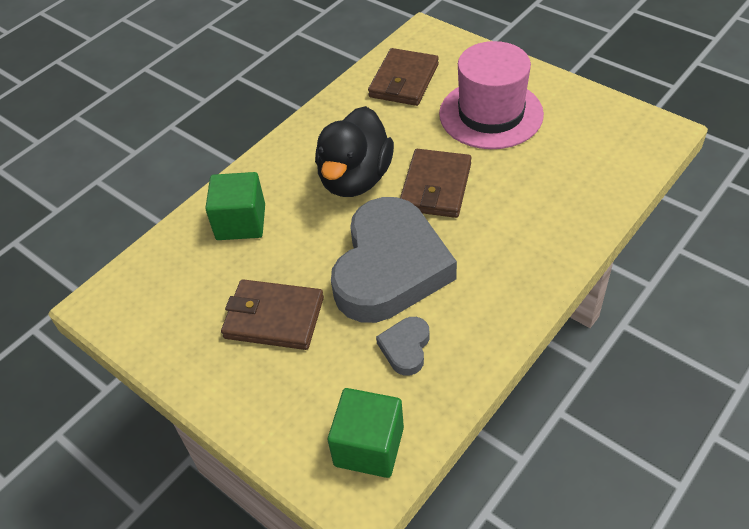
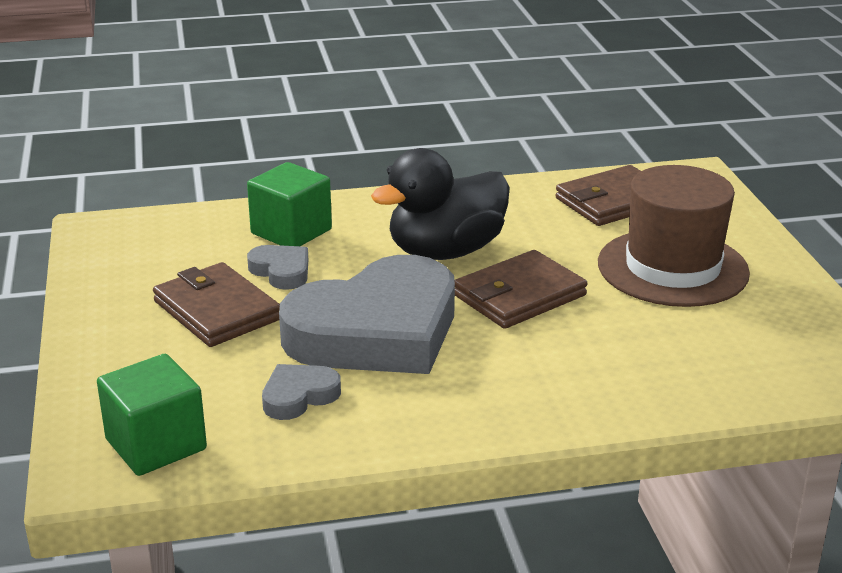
camera: 35 degrees right, 20 degrees down
pink hat [439,41,544,149] -> brown hat [598,165,750,307]
none -> grey heart [247,245,308,290]

